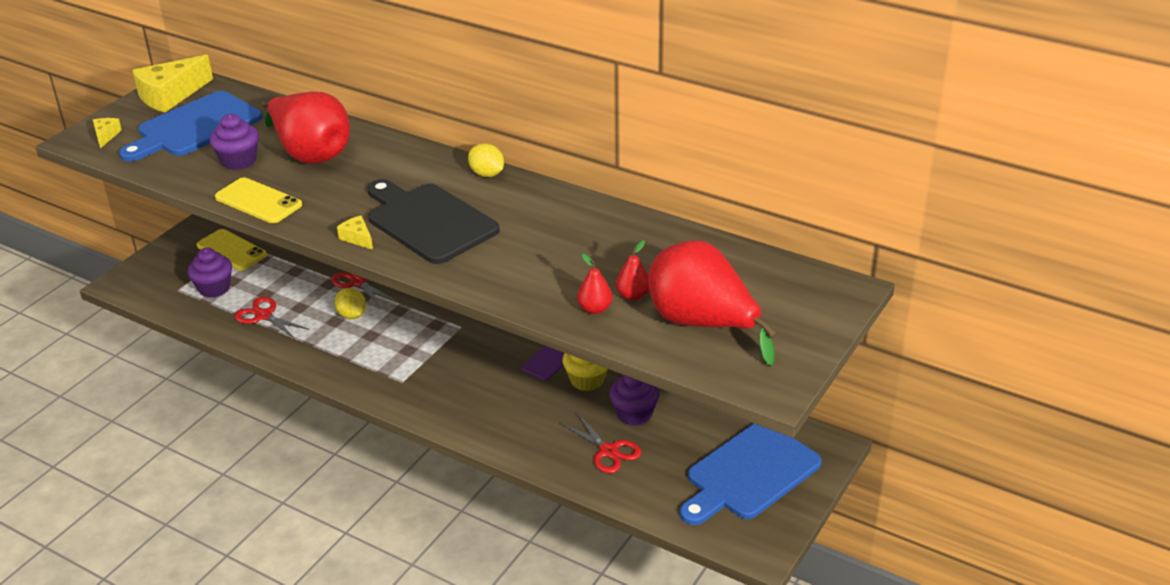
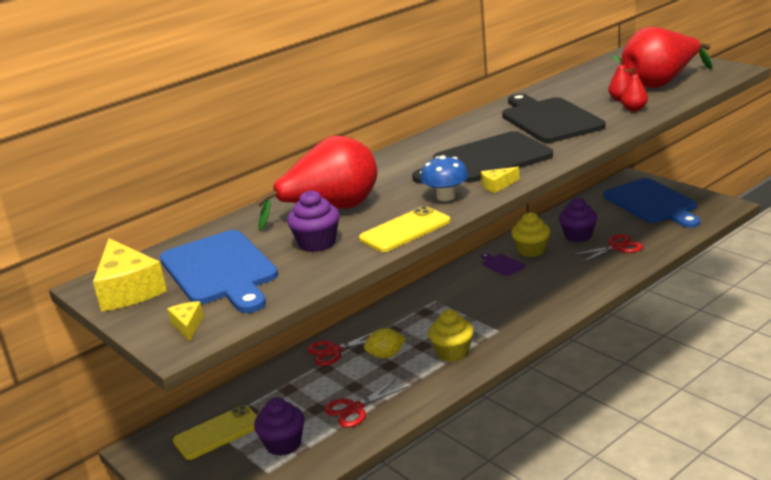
camera: 70 degrees left, 10 degrees down
yellow cheese [93,118,122,148] -> yellow cheese turned 60 degrees clockwise [167,301,203,341]
yellow lemon [468,143,504,177] -> none
none -> blue mushroom [420,155,468,201]
none -> yellow cupcake [428,309,474,362]
none -> black cutting board [502,94,605,143]

